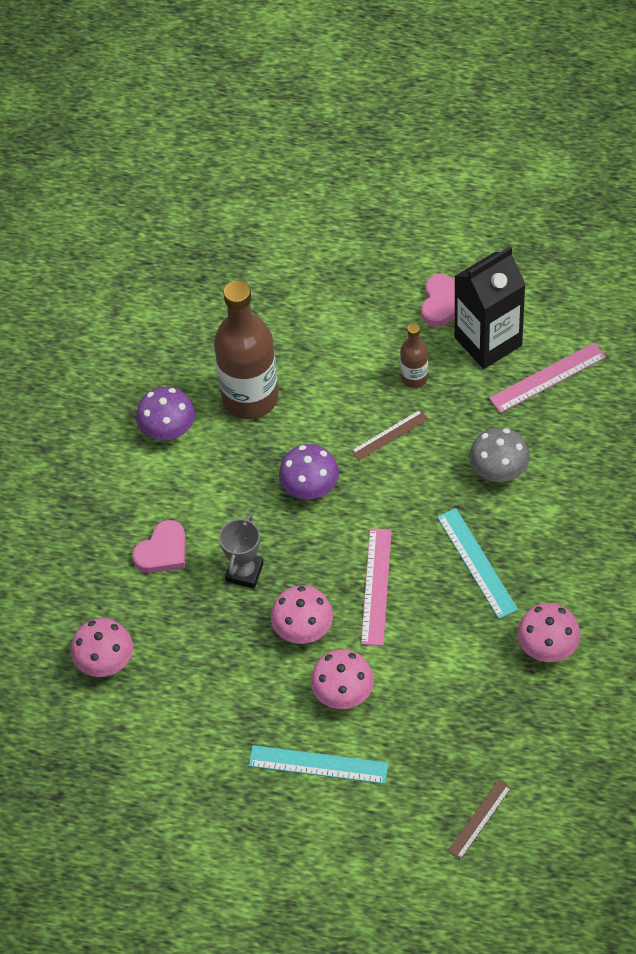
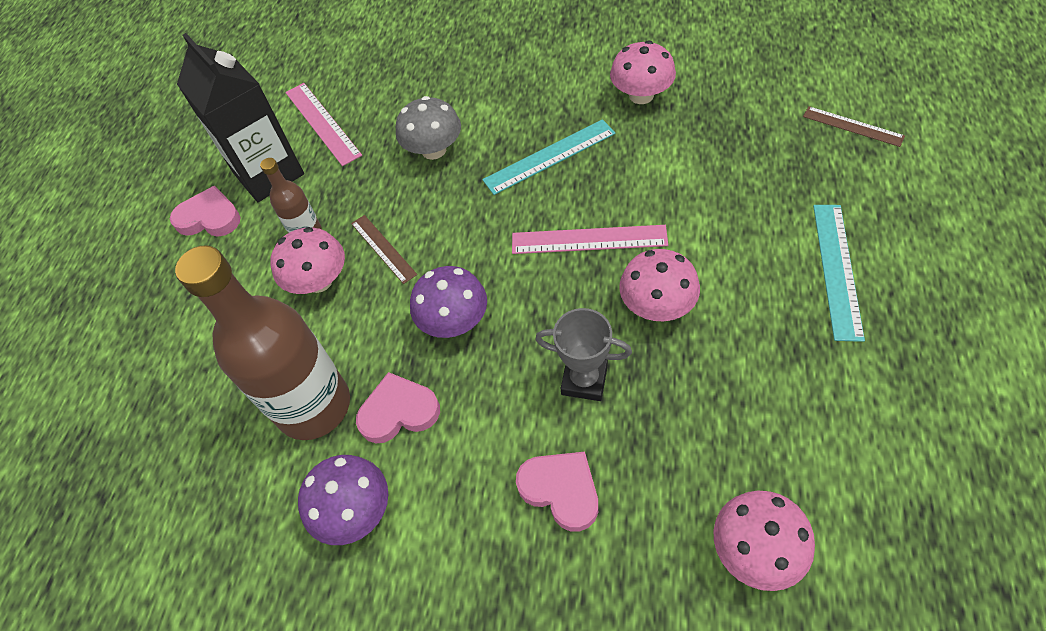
camera: 90 degrees left, 0 degrees up
pink mushroom [310,649,374,709] -> pink mushroom moved to [270,227,345,294]
none -> pink heart [356,372,440,443]

